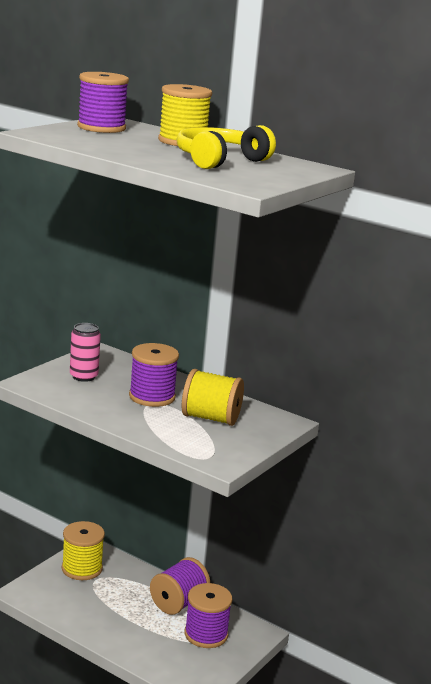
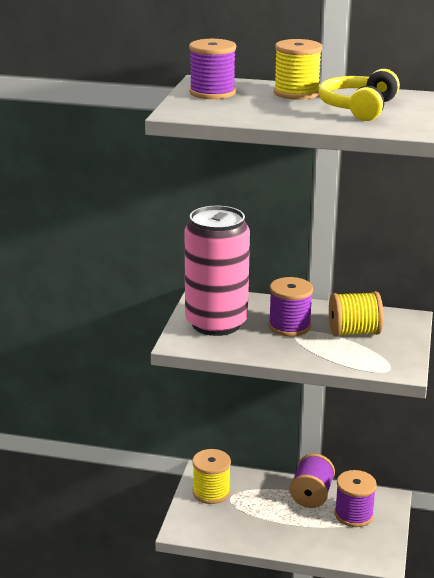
camera: 20 degrees left, 5 degrees up
pink can [70,323,101,382] -> pink can [184,206,250,336], size x2.32

